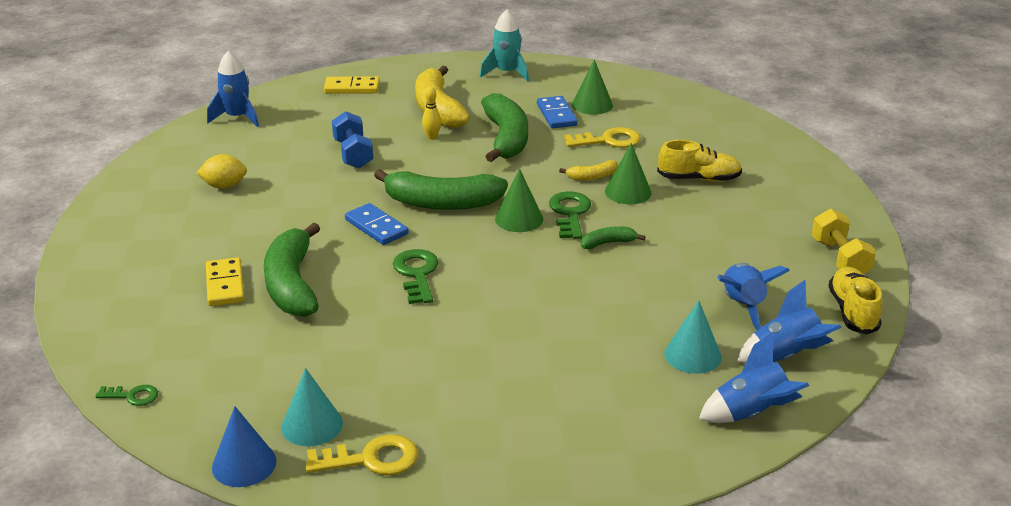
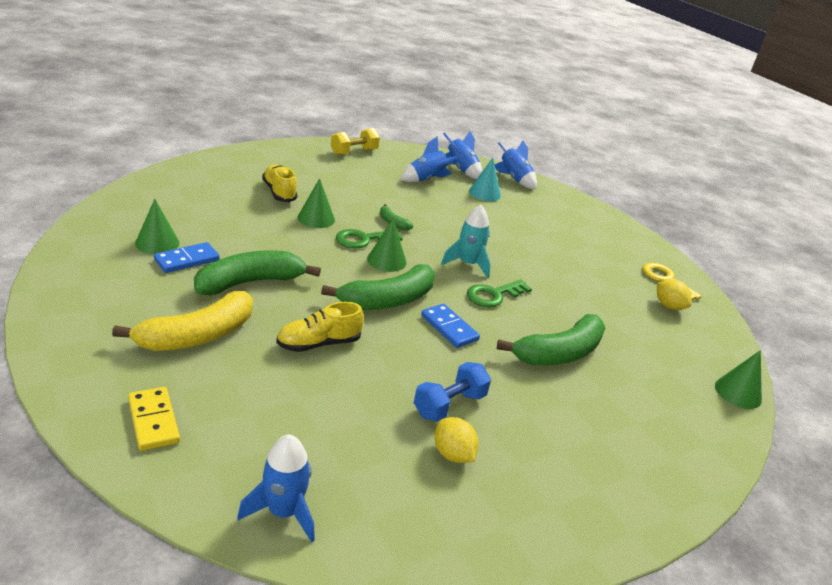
camera: 120 degrees left, 0 degrees up
green key [95,385,158,406] -> green cone [715,350,762,409]
yellow domino [206,257,244,306] -> none
blue cone [212,406,277,487] -> none
turquoise cone [281,368,343,446] -> yellow lemon [657,279,692,310]
blue dumbbell [332,111,373,168] -> blue dumbbell moved to [414,362,491,422]
blue domino [345,203,409,245] -> blue domino turned 60 degrees counterclockwise [421,304,480,348]
green banana [374,169,508,210] -> green banana turned 75 degrees clockwise [321,264,435,310]
yellow bowling pin [422,87,441,140] -> none
turquoise rocket [480,9,529,82] -> turquoise rocket moved to [441,205,491,278]
yellow banana [559,160,618,181] -> none
yellow key [564,127,641,148] -> none
yellow shoe [828,267,882,335] -> yellow shoe moved to [276,302,364,352]

